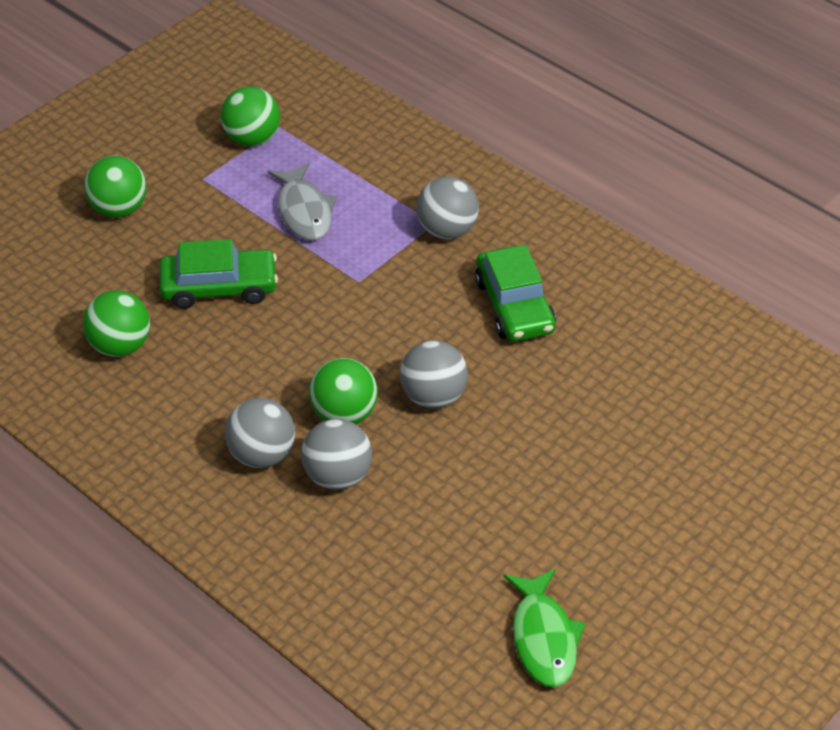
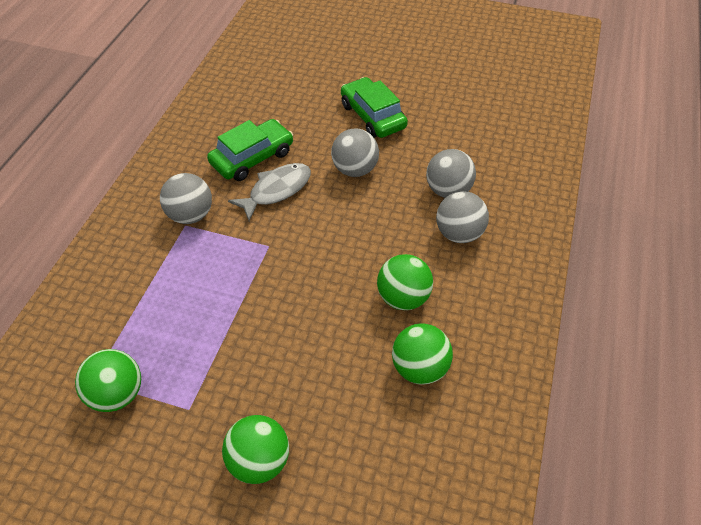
camera: 115 degrees left, 5 degrees up
green car [159,239,278,309] -> green car moved to [341,77,408,138]
grey fish [268,163,337,241] -> grey fish moved to [228,163,311,221]
green ball [309,358,378,424] -> green ball moved to [377,254,433,310]
green fish [503,569,586,687] -> none

